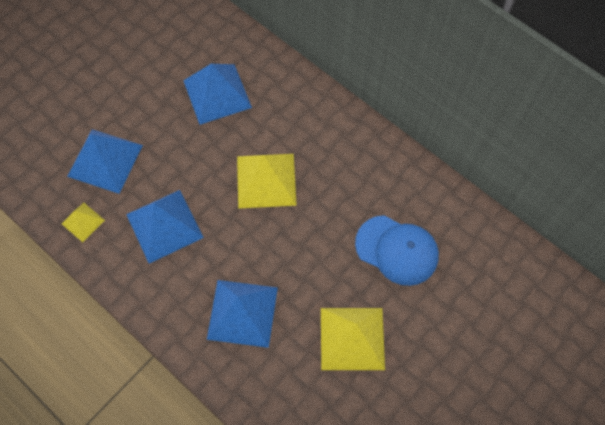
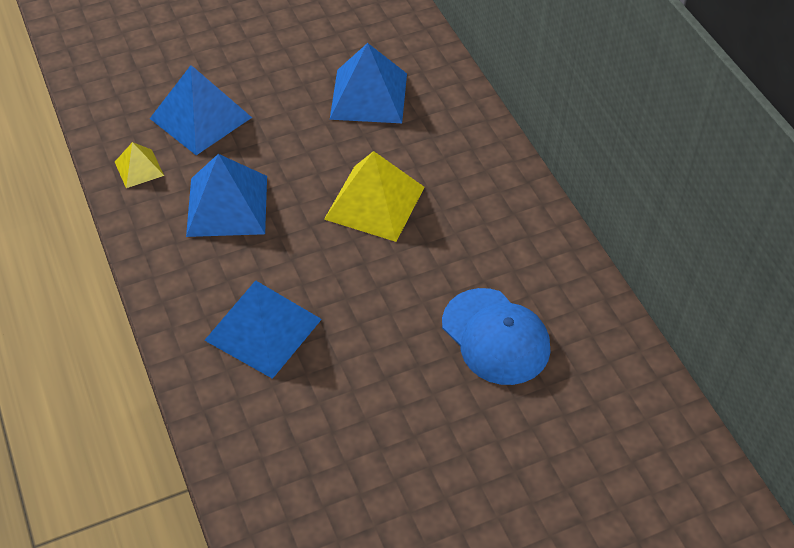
camera: 25 degrees right, 15 degrees down
yellow pyramid [321,308,385,370] -> none

